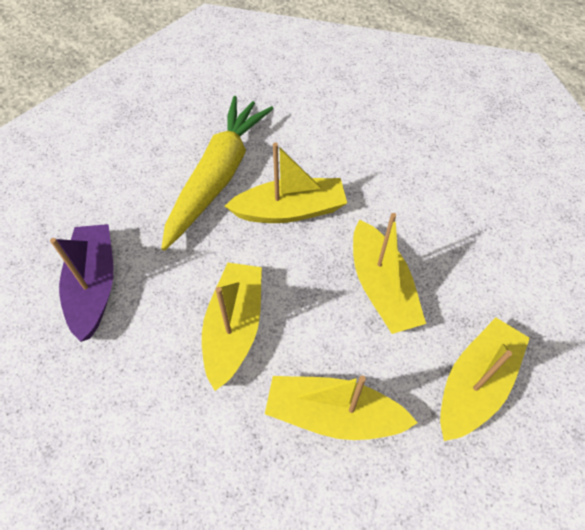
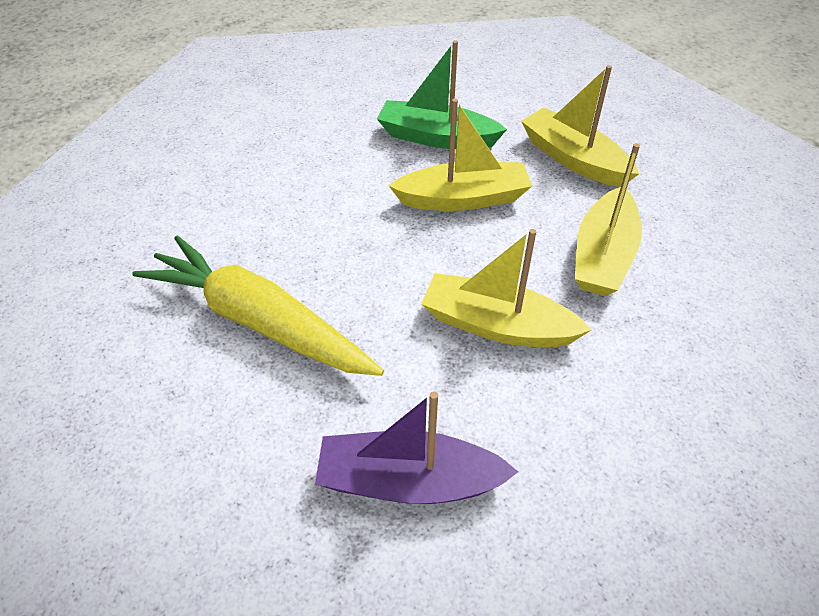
camera: 80 degrees left, 10 degrees down
yellow boat [225,143,347,223] -> none
none -> green boat [377,40,507,149]

